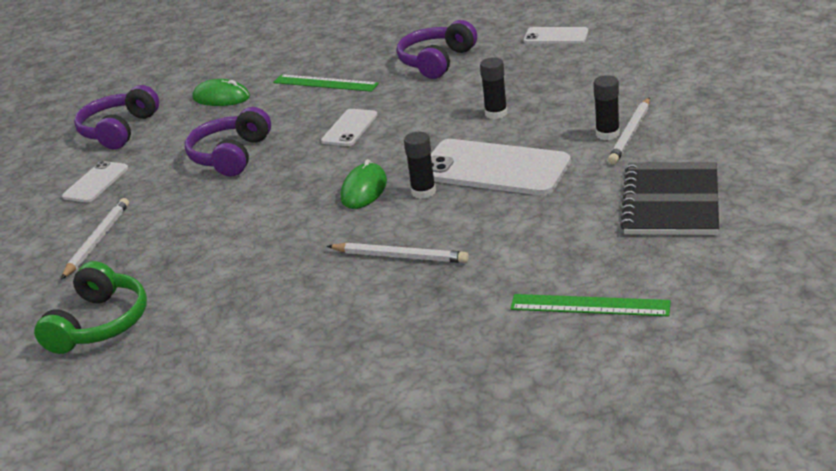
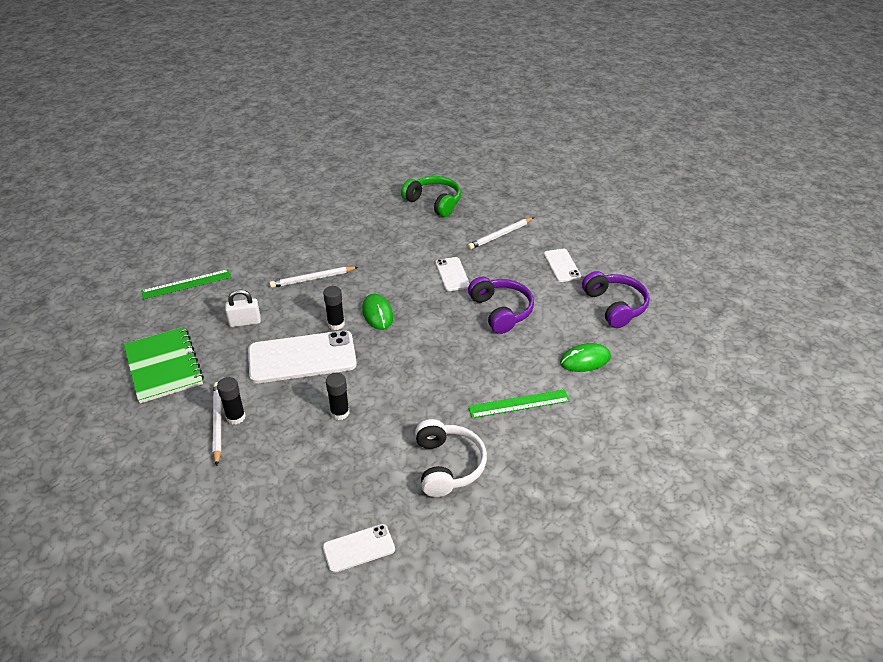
camera: 140 degrees right, 10 degrees up
green headphones [34,261,147,354] -> green headphones turned 150 degrees clockwise [401,176,461,217]
white pencil [61,198,129,280] -> white pencil turned 75 degrees clockwise [468,217,534,250]
white phone [321,109,377,146] -> white phone moved to [435,257,470,291]
purple headphones [397,20,477,79] -> white headphones [415,419,487,497]
black notebook [620,162,719,235] -> green notebook [124,327,204,403]
none -> white padlock [225,290,261,327]

